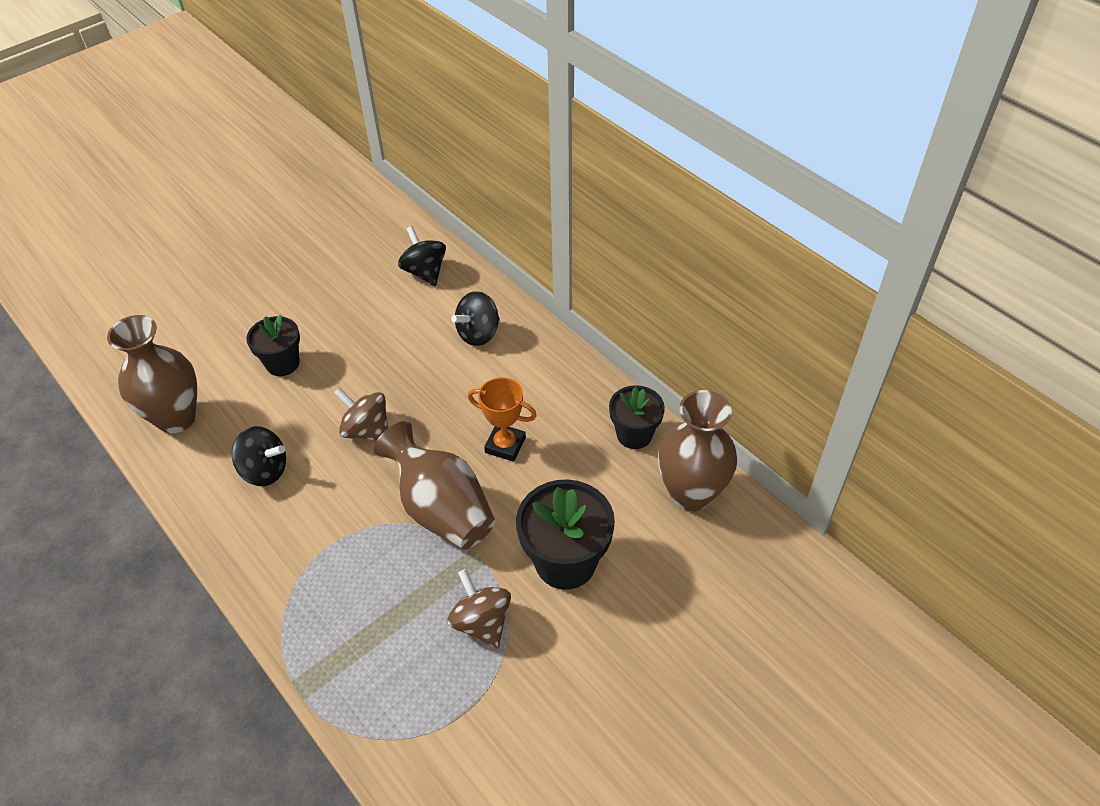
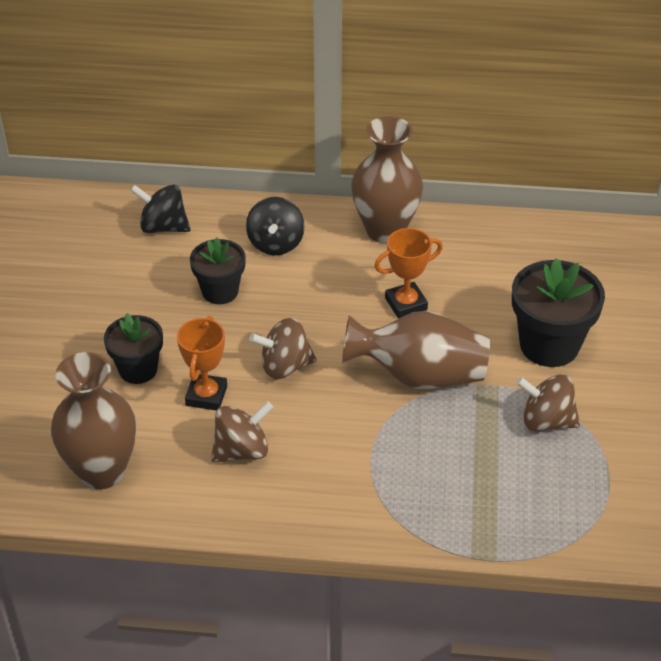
camera: 45 degrees left, 5 degrees down
black spinning top [232,426,286,486] -> brown spinning top [211,401,273,463]
black flower pot [609,385,665,449] -> black flower pot moved to [190,237,246,304]
brown vase [658,390,737,511] -> brown vase moved to [351,116,423,243]
none -> orange trophy [177,316,227,411]

